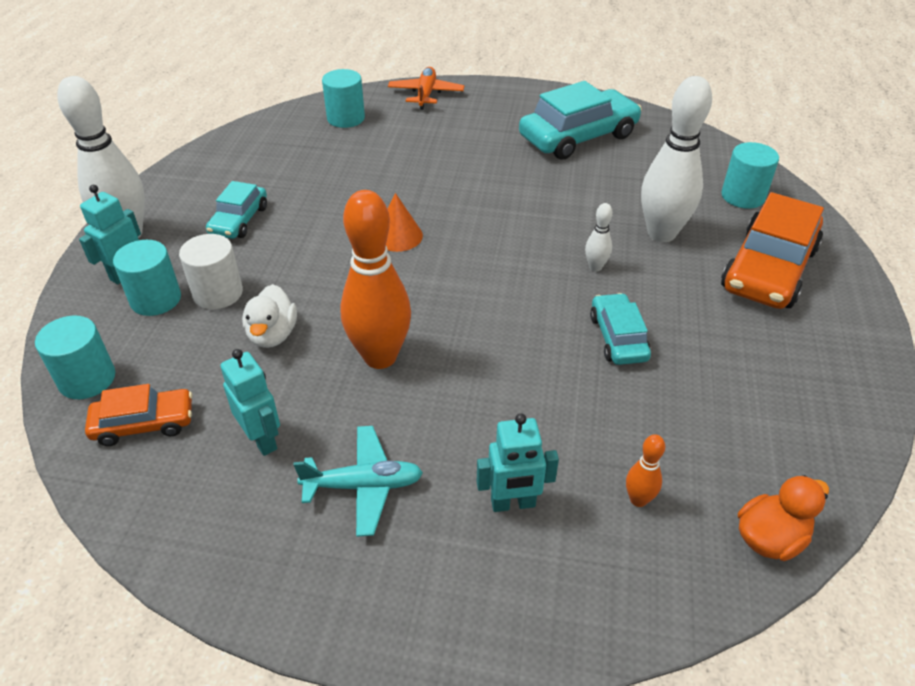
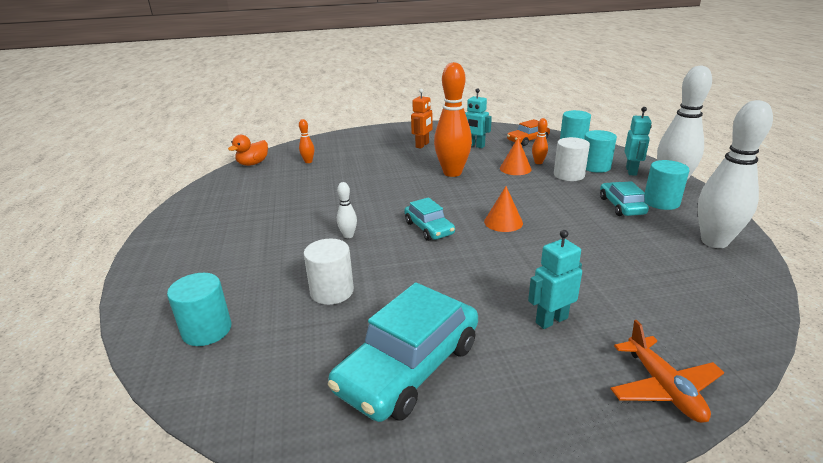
camera: 160 degrees right, 15 degrees down
white duck [242,284,297,348] -> orange cone [500,138,532,175]
turquoise plane [294,426,423,537] -> orange robot [411,89,433,148]
turquoise cylinder [322,69,365,128] -> turquoise cylinder moved to [644,160,690,210]
turquoise robot [477,413,559,512] -> turquoise robot moved to [528,230,582,329]
turquoise car [590,293,651,365] -> turquoise car moved to [404,197,455,241]
white bowling pin [641,76,712,242] -> white bowling pin moved to [697,100,773,248]
orange car [721,192,824,309] -> none
none -> white cylinder [304,239,354,305]
none -> orange bowling pin [532,118,548,164]

